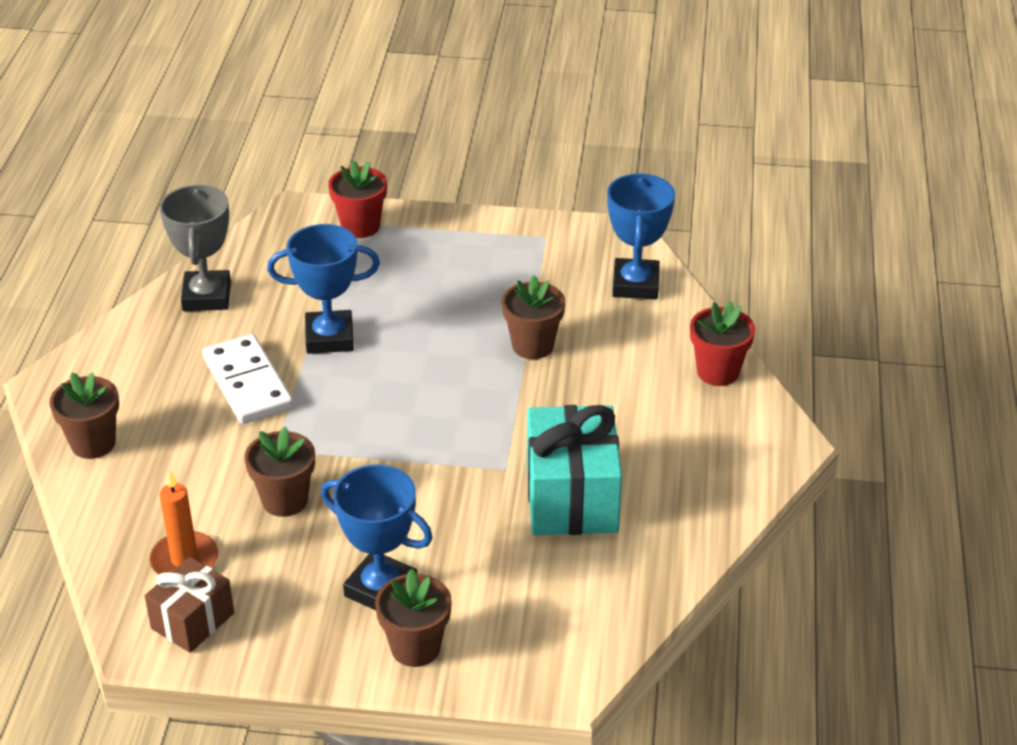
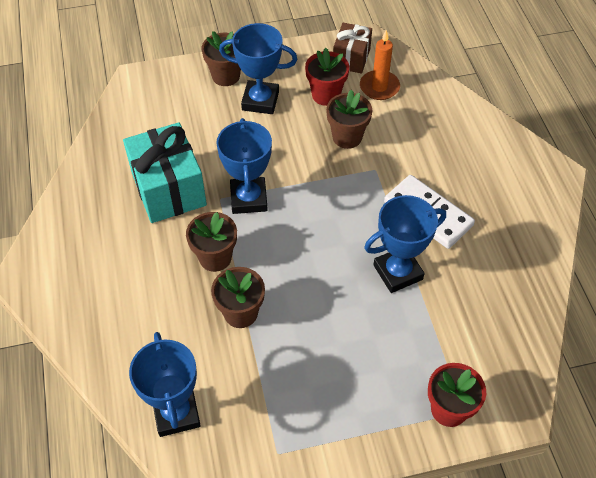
camera: 160 degrees right, 15 degrees up
brown flower pot [49,372,119,459] -> brown flower pot moved to [186,212,237,272]
grey trophy [160,184,231,311] -> none
red flower pot [690,301,755,386] -> red flower pot moved to [305,48,349,106]
none -> blue trophy [216,118,272,214]

